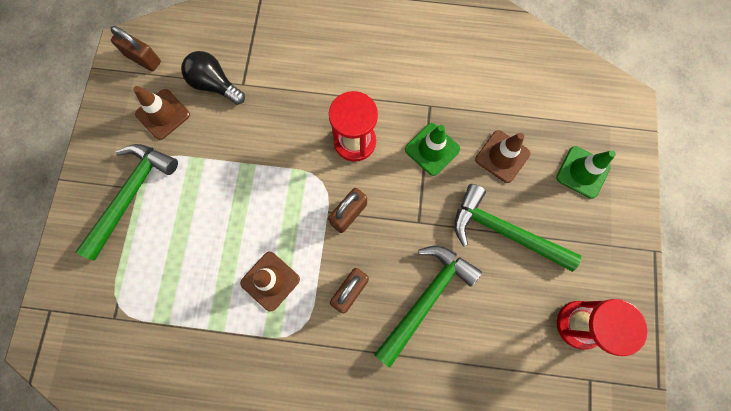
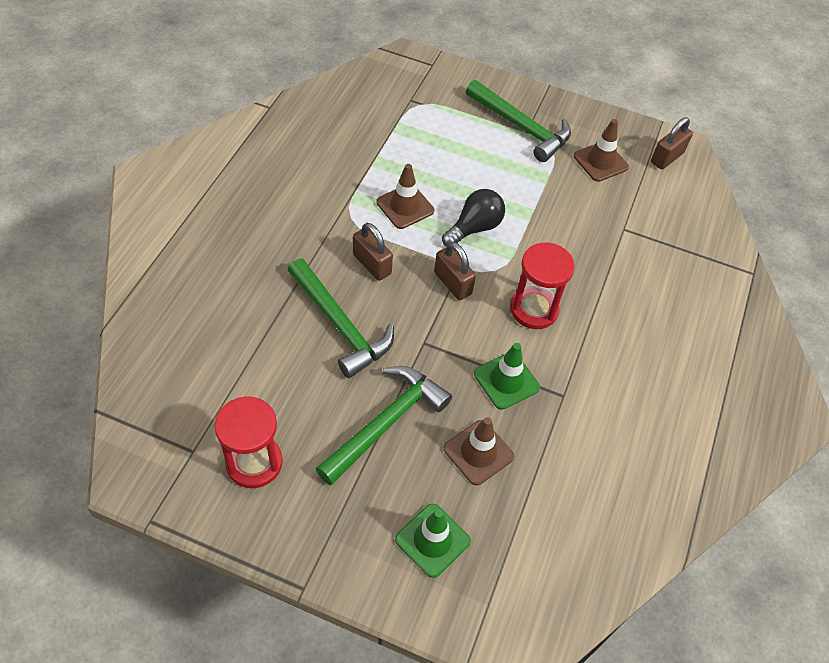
camera: 100 degrees right, 20 degrees down
black light bulb [181,51,245,105] -> black light bulb moved to [442,189,505,247]

